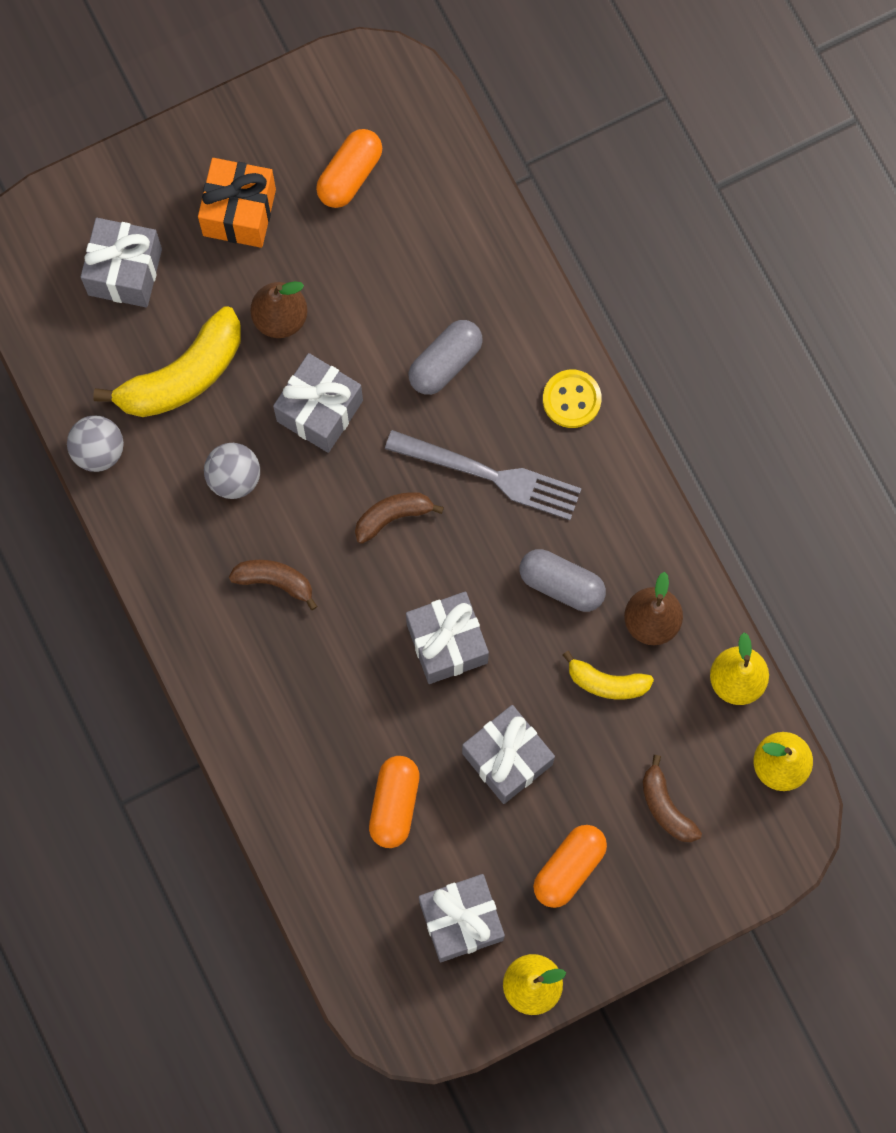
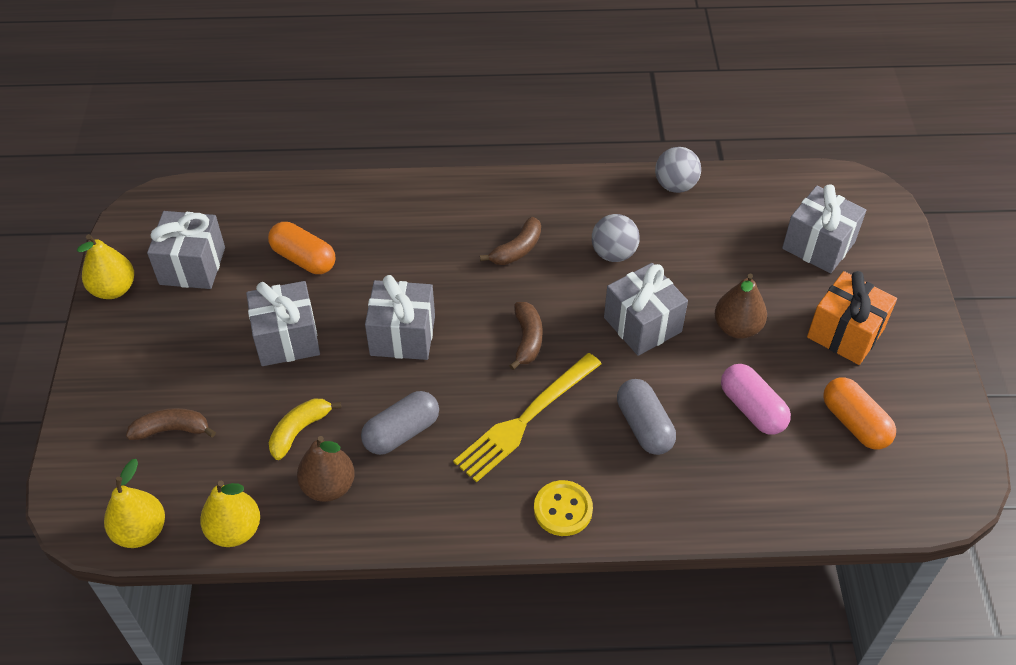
camera: 115 degrees right, 25 degrees down
yellow banana [93,306,241,417] -> none
grey fork [385,430,582,520] -> yellow fork [453,353,602,482]
orange capsule [533,825,607,908] -> none
none -> pink capsule [721,364,791,434]

